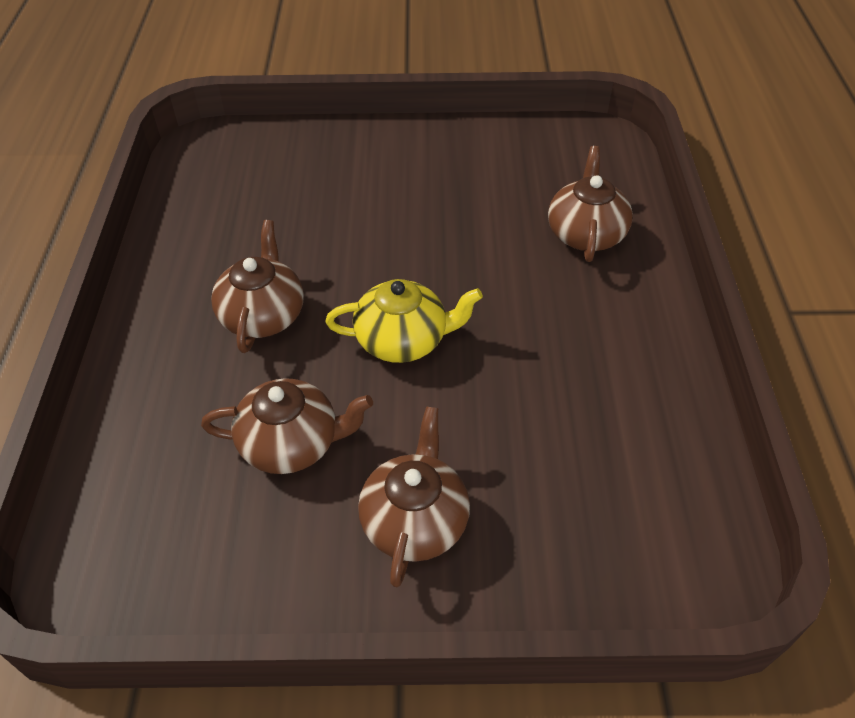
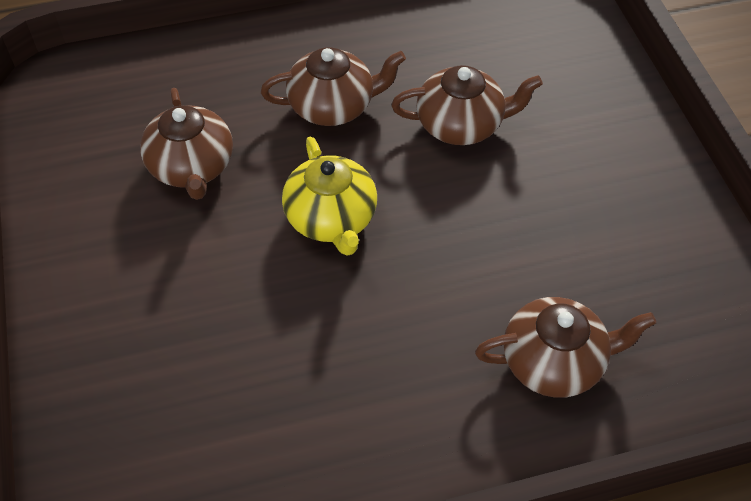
camera: 75 degrees right, 5 degrees up
brown teapot [358,406,470,587] -> brown teapot moved to [391,65,543,145]

